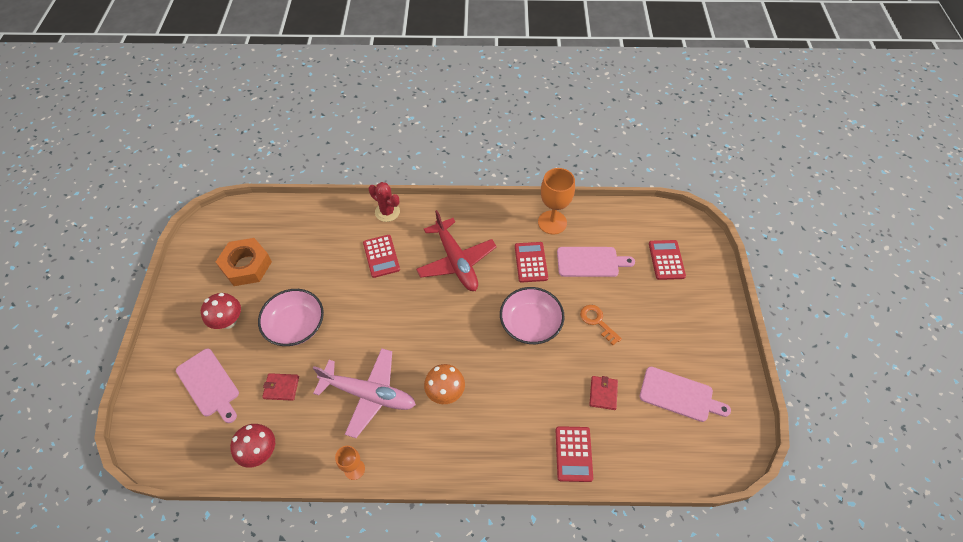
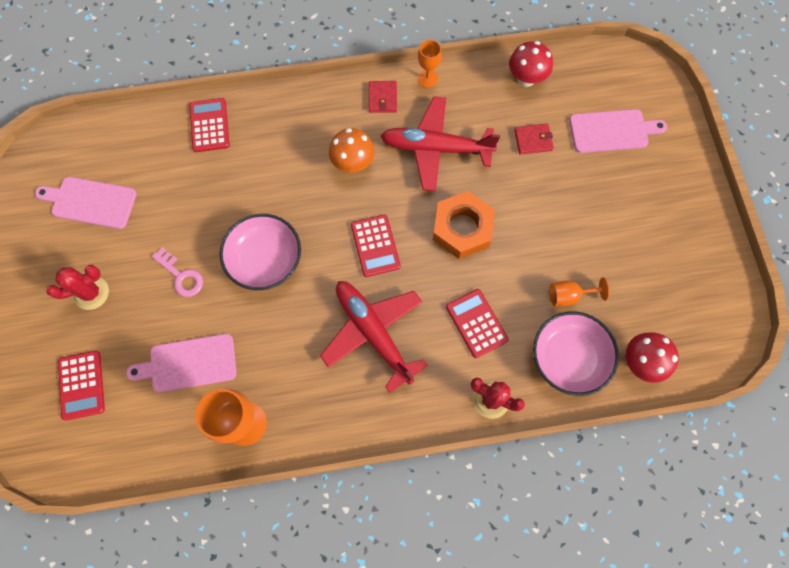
camera: 170 degrees right, 15 degrees up
pink cutting board [176,349,239,423] -> pink cutting board turned 135 degrees clockwise [569,109,667,153]
red mushroom [201,293,241,329] -> red mushroom moved to [626,332,679,383]
orange nut [216,238,272,286] -> orange nut moved to [433,191,495,259]
pink bowl [258,289,324,346] -> pink bowl moved to [533,312,619,396]
pink plane [313,348,416,438] -> red plane [381,96,500,191]
red calculator [515,242,548,283] -> red calculator moved to [351,215,401,277]
orange key [580,305,622,345] -> pink key [152,247,203,297]
red wallet [589,376,618,410] -> red wallet moved to [369,81,397,113]
none -> red cactus [46,265,109,310]
none -> orange goblet [550,277,609,306]

